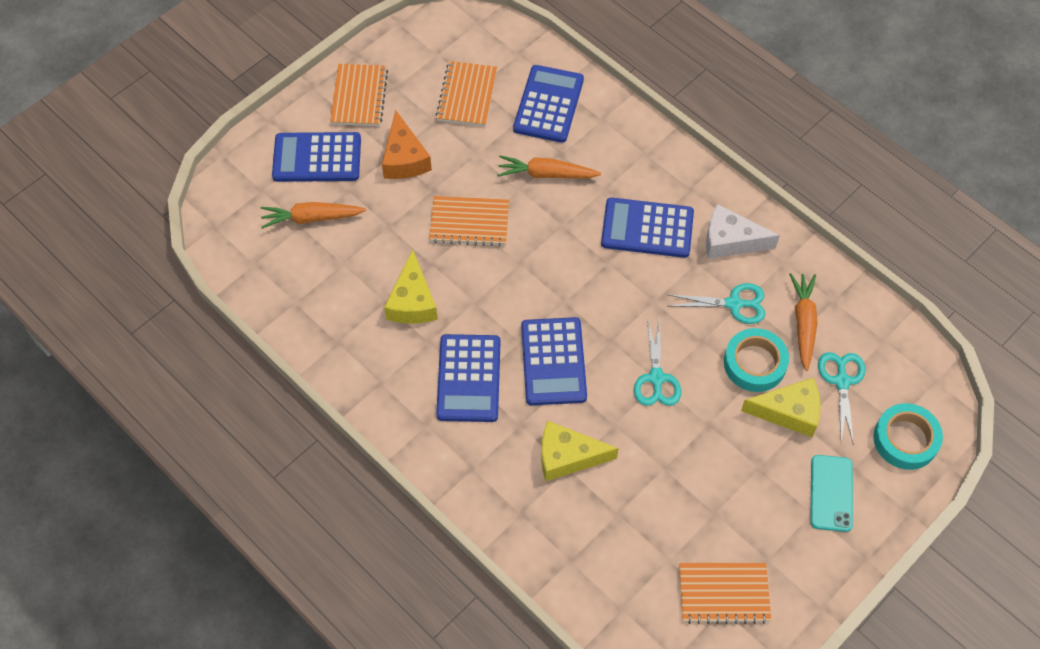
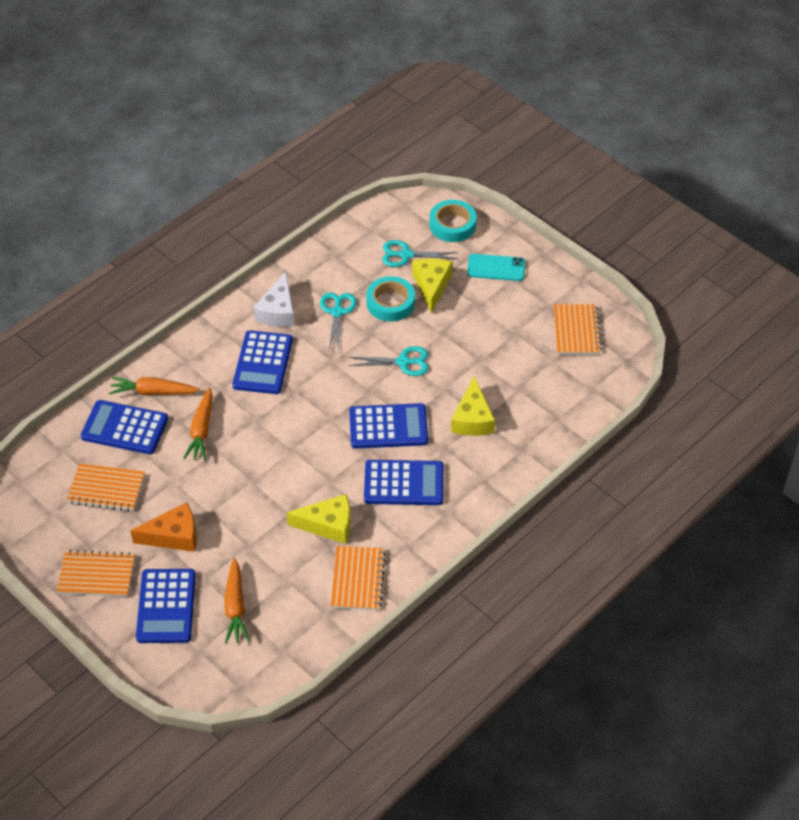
camera: 90 degrees left, 10 degrees down
orange notebook [429,196,509,247] -> orange notebook moved to [331,546,386,611]
orange carrot [789,273,817,371] -> orange carrot moved to [109,377,200,395]

